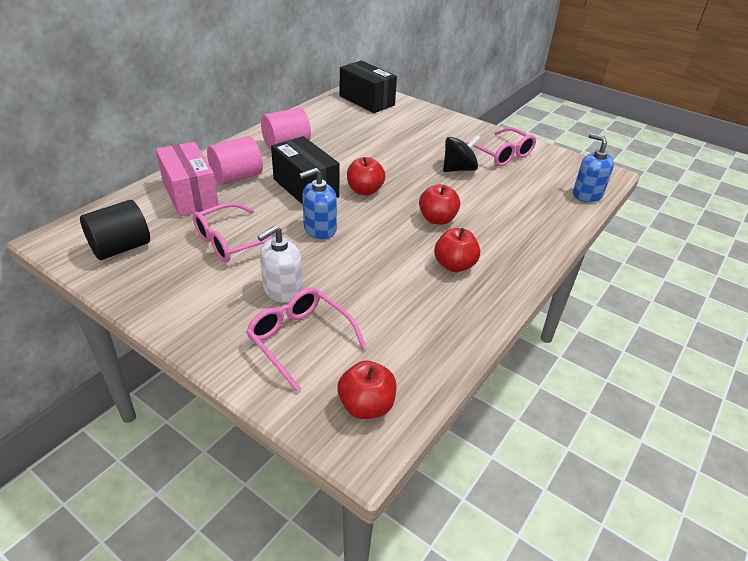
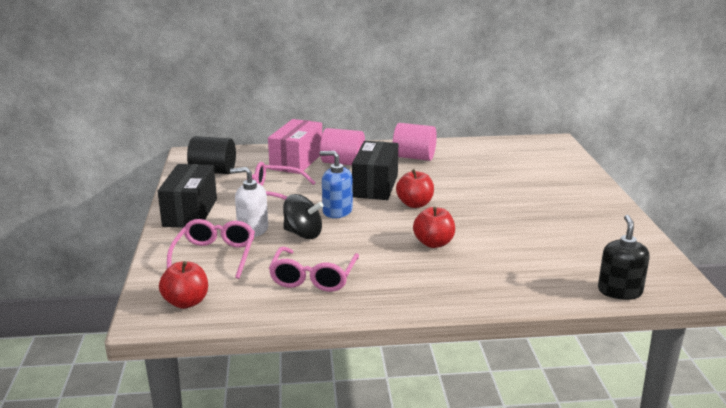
camera: 50 degrees right, 15 degrees down
black box [340,61,397,113] -> black box moved to [158,164,217,228]
red apple [434,228,480,272] -> none
black spinning top [443,135,481,172] -> black spinning top moved to [283,194,323,239]
pink glasses [465,127,536,166] -> pink glasses moved to [269,247,359,292]
blue soap dispenser [573,133,614,202] -> black soap dispenser [598,215,650,300]

